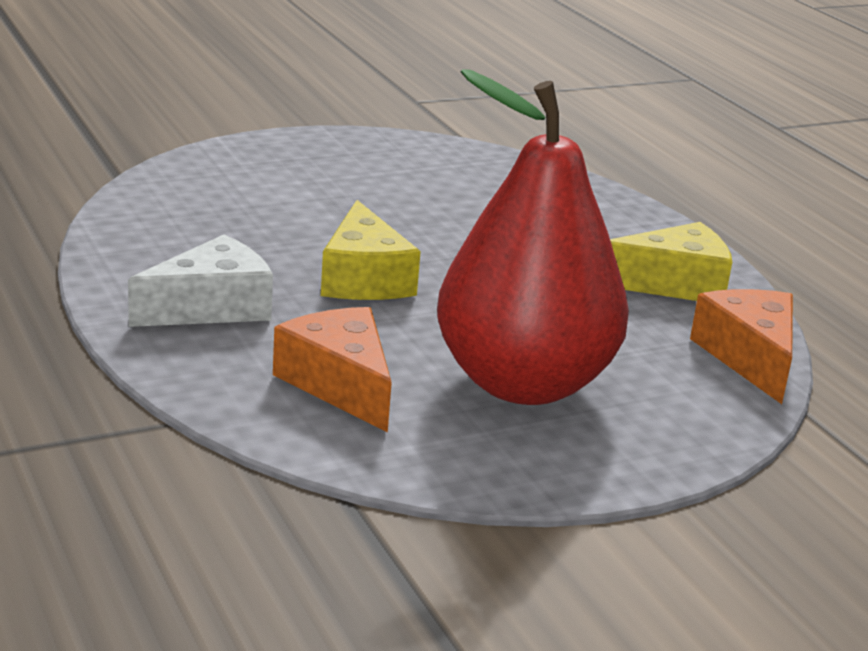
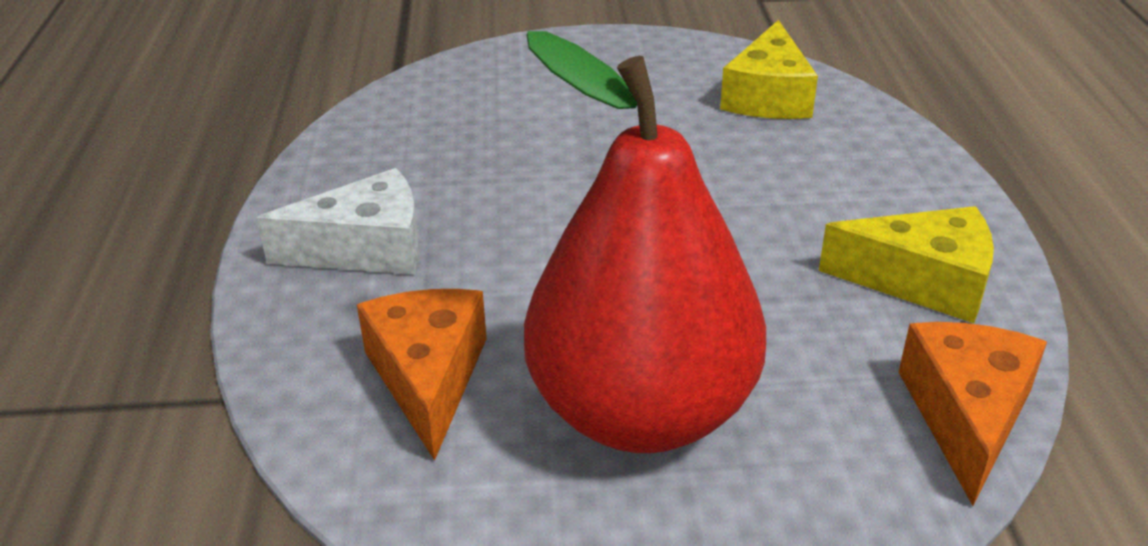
camera: 25 degrees right, 10 degrees up
yellow cheese [321,200,421,300] -> yellow cheese moved to [720,20,818,119]

